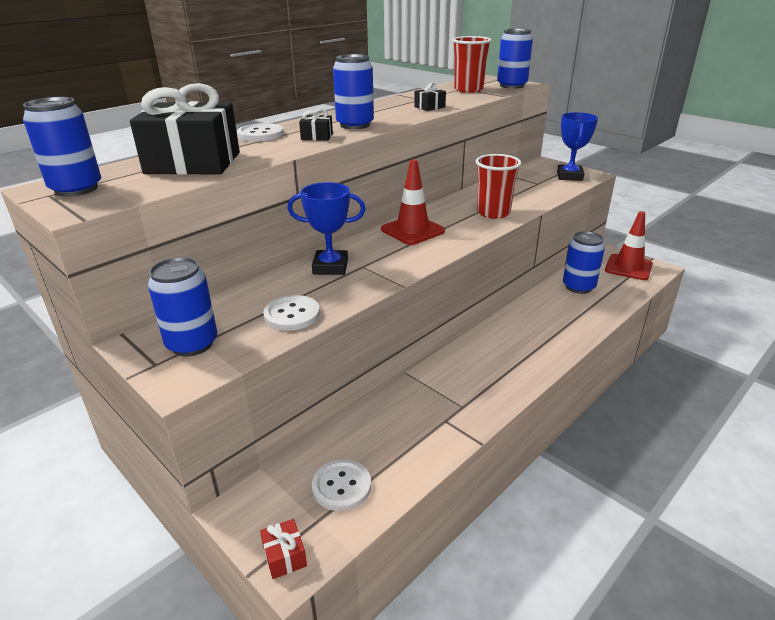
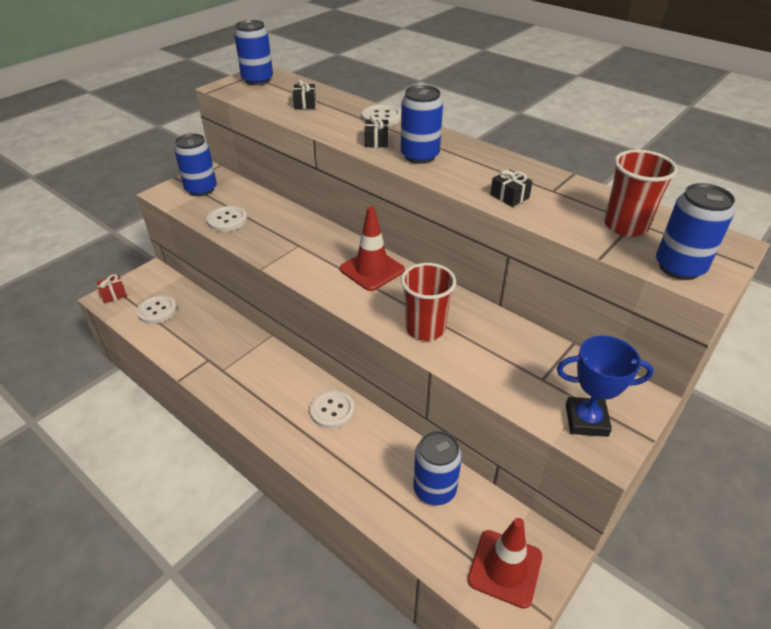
camera: 85 degrees right, 10 degrees up
black gift [130,83,240,175] -> black gift [293,80,316,109], size x0.40
blue trophy [287,182,366,275] -> none
none -> white button [310,390,355,429]

